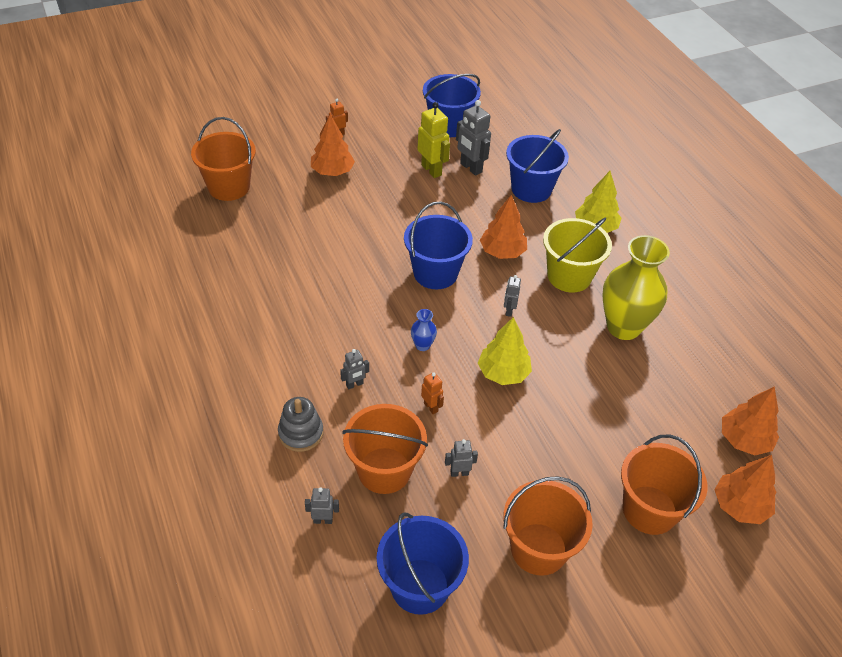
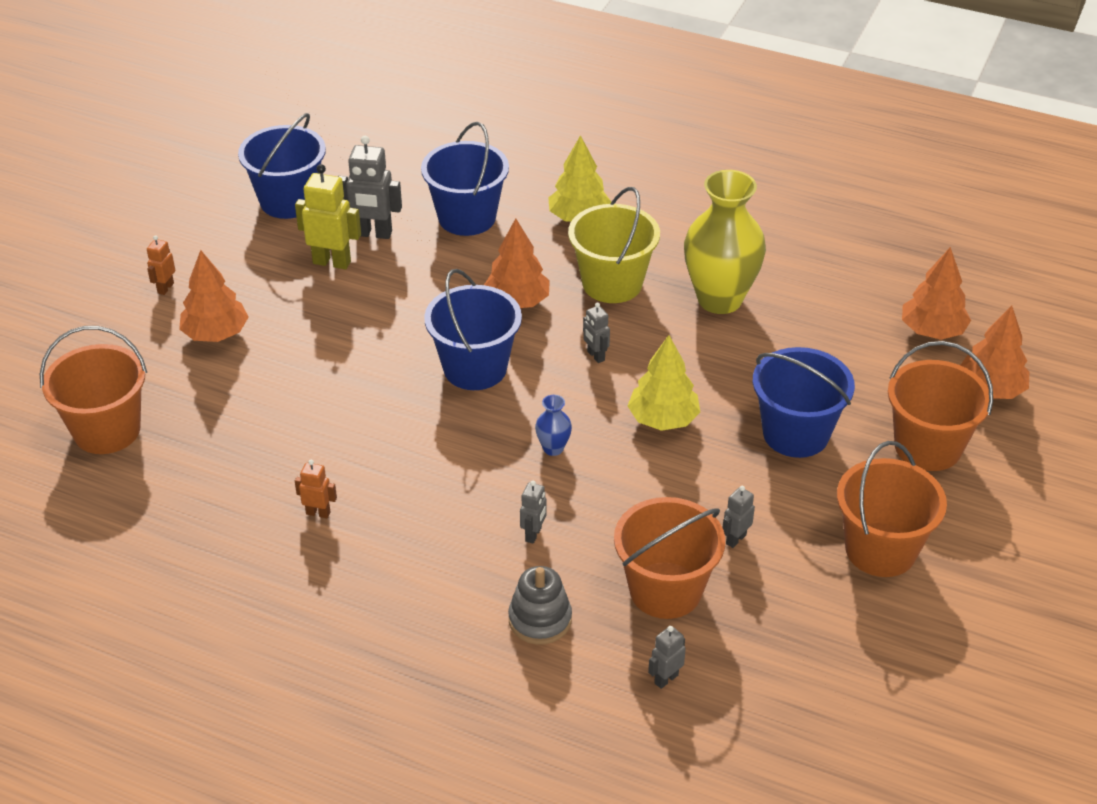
camera: 40 degrees left, 5 degrees down
blue bucket [377,513,469,615] -> blue bucket moved to [753,347,855,458]
orange robot [421,372,444,414] -> orange robot moved to [295,460,337,518]

